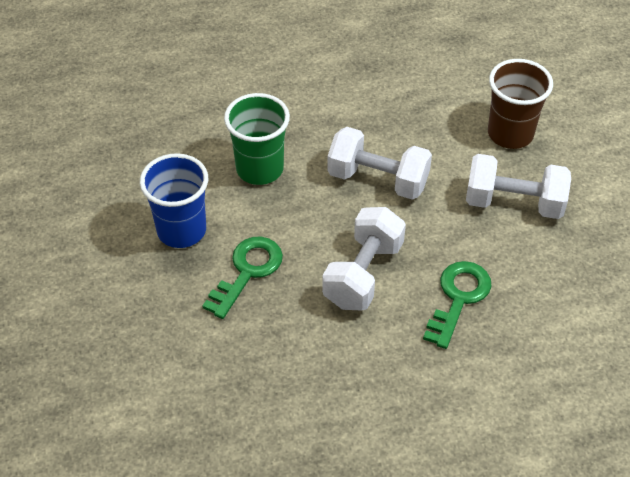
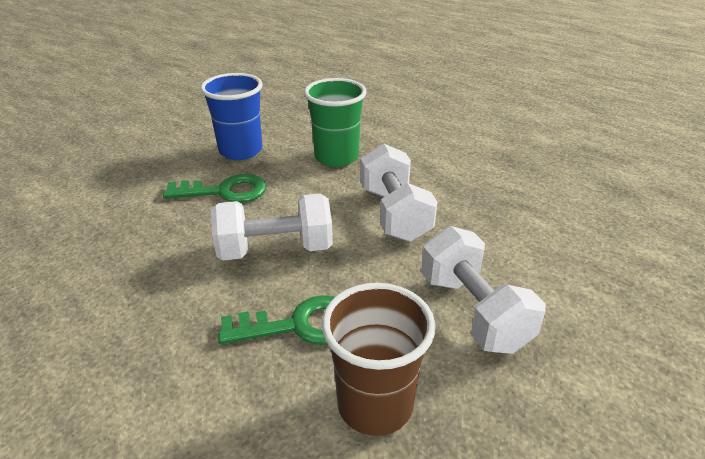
camera: 55 degrees right, 15 degrees down
brown cup [488,59,553,149] -> brown cup moved to [322,283,436,436]

